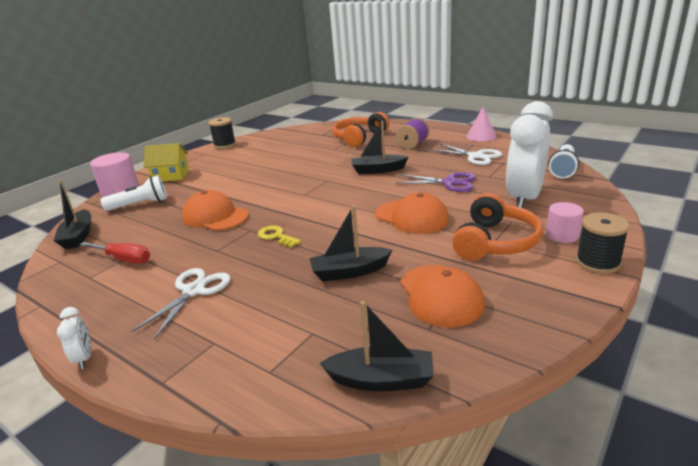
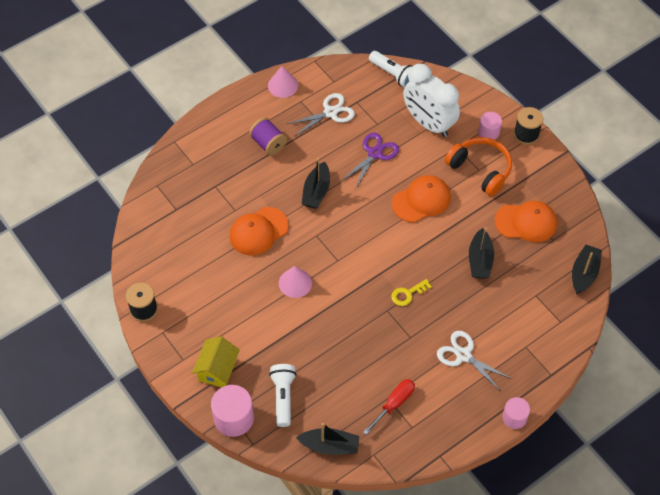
camera: 75 degrees left, 30 degrees up
white clock [57,307,91,369] -> pink cylinder [502,397,530,429]
orange cap [182,190,249,231] -> orange cap moved to [230,207,289,255]
orange headphones [333,112,389,147] -> none
none -> pink cone [279,266,312,298]

